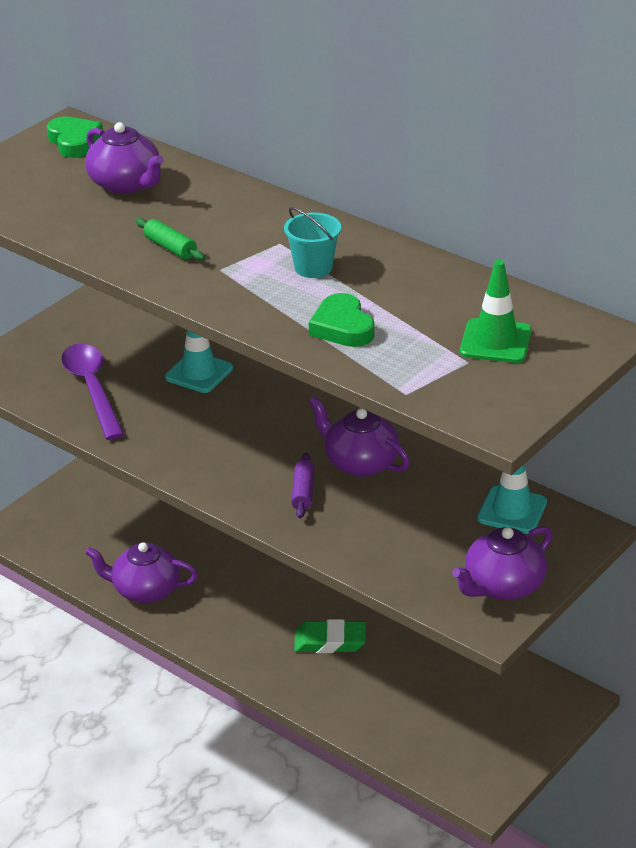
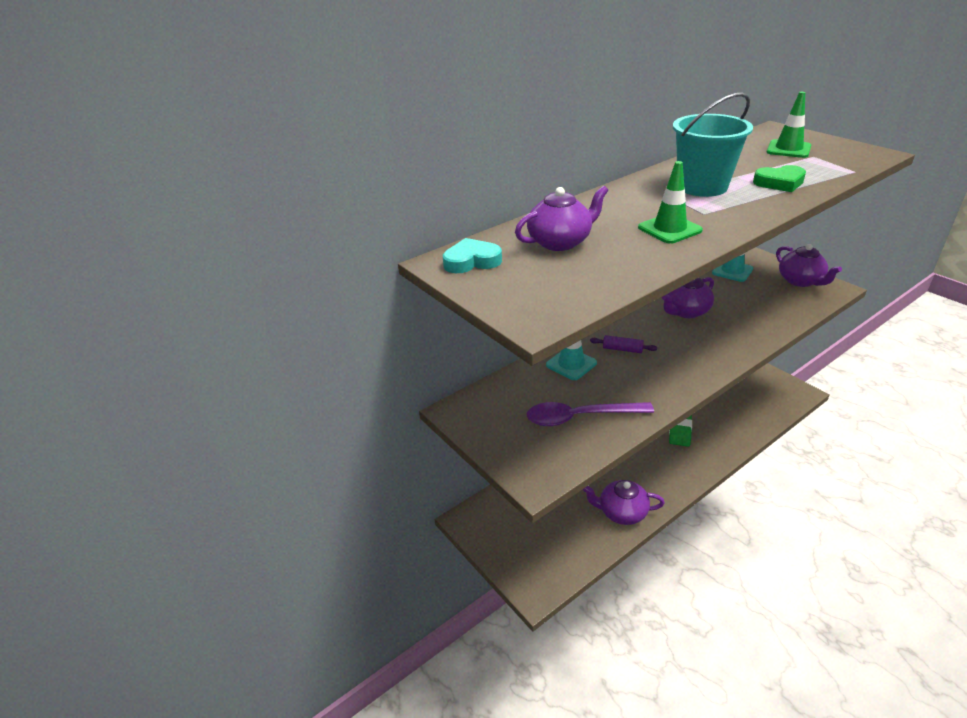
camera: 75 degrees left, 0 degrees up
green heart [47,116,103,158] -> turquoise heart [443,238,502,273]
purple teapot [85,542,198,603] -> purple teapot turned 75 degrees clockwise [582,480,665,525]
green rolling pin [136,218,205,261] -> green traffic cone [638,161,703,244]
turquoise bucket [284,207,341,278] -> turquoise bucket [673,93,753,197], size x1.85
purple rolling pin [291,453,315,518] -> purple rolling pin moved to [590,335,657,353]

